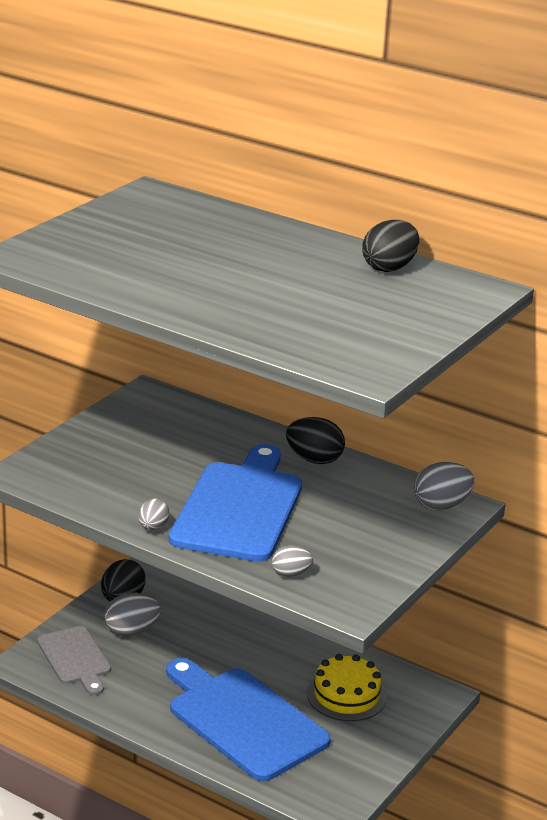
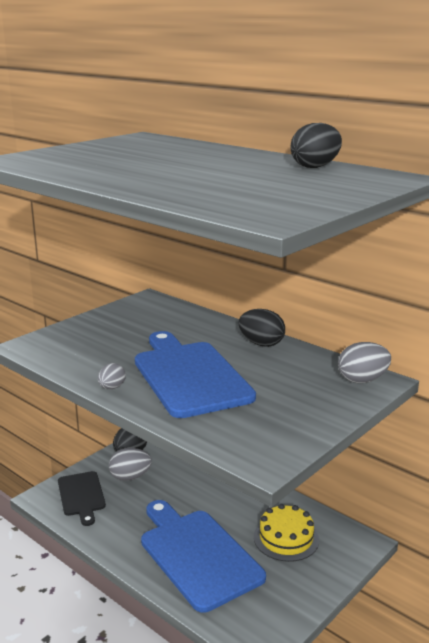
camera: 10 degrees right, 5 degrees down
grey cutting board [37,626,111,695] -> black cutting board [58,471,106,526]
blue cutting board [169,444,302,562] -> blue cutting board turned 45 degrees counterclockwise [135,331,256,418]
grey egg [272,546,313,577] -> none

